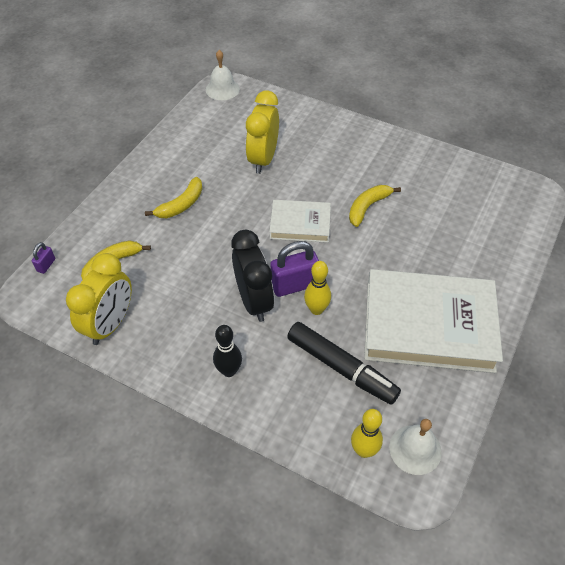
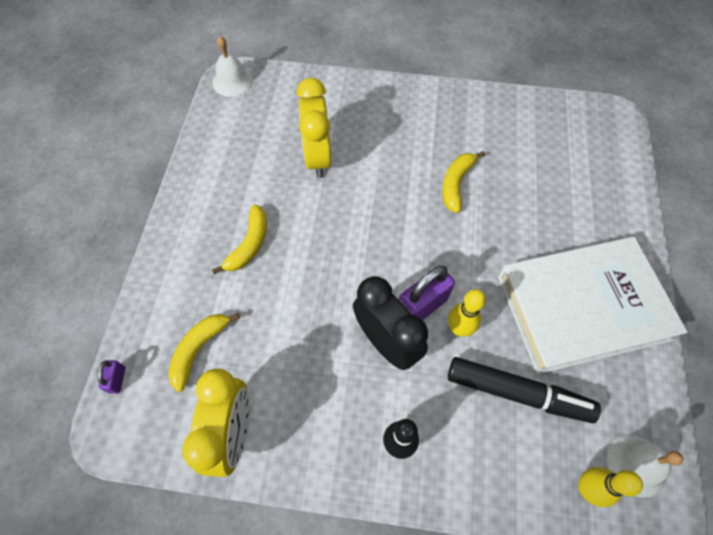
camera: 20 degrees left, 10 degrees up
white book [269,200,331,243] -> none

